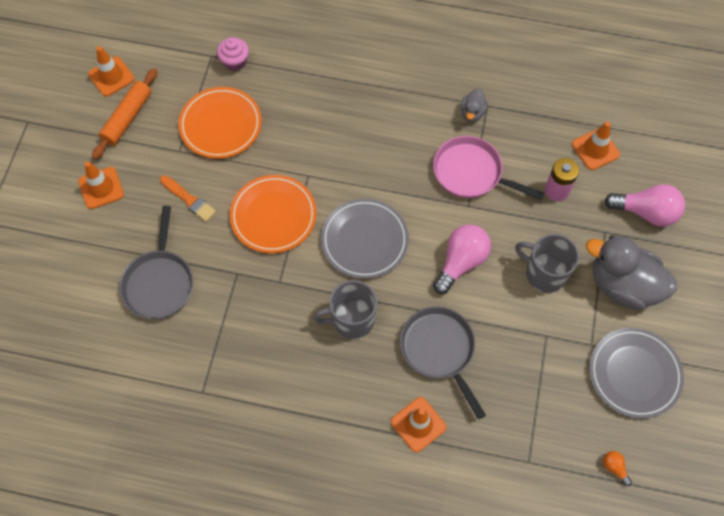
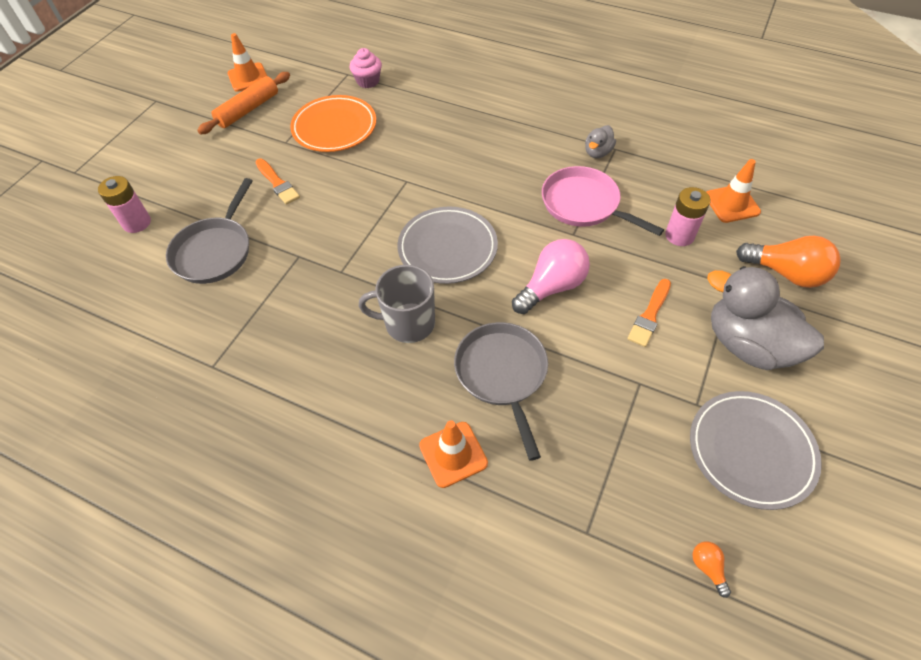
camera: 15 degrees right, 10 degrees down
orange traffic cone [78,162,124,209] -> none
orange plate [230,175,317,253] -> none
grey mug [515,234,579,293] -> orange brush [627,279,671,347]
pink light bulb [605,184,685,227] -> orange light bulb [736,236,841,288]
none -> pink battery [98,176,151,233]

